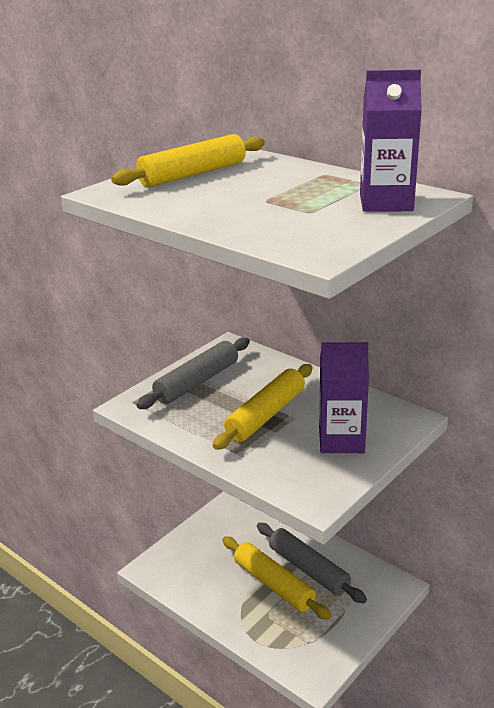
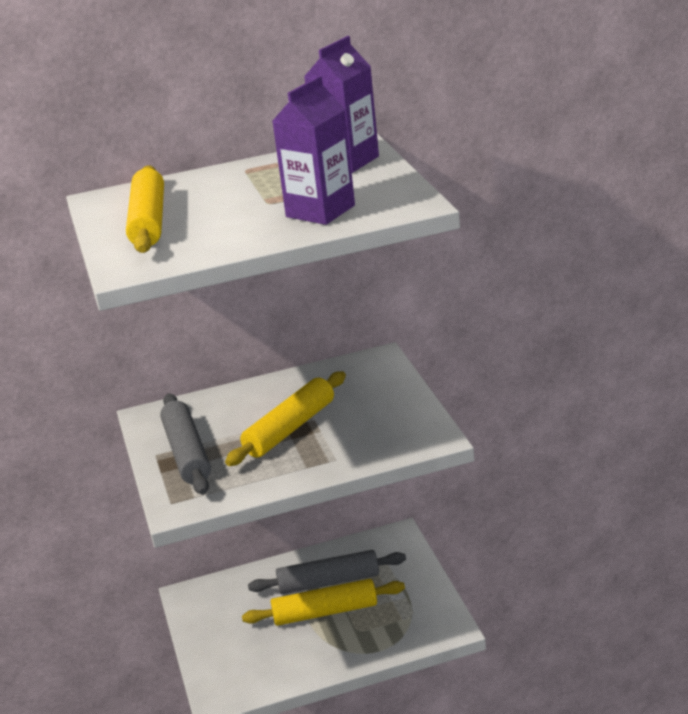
camera: 55 degrees left, 0 degrees up
yellow rolling pin [213,364,312,450] -> yellow rolling pin turned 60 degrees clockwise [225,371,346,466]
purple carton [319,342,369,453] -> purple carton moved to [273,76,355,225]

